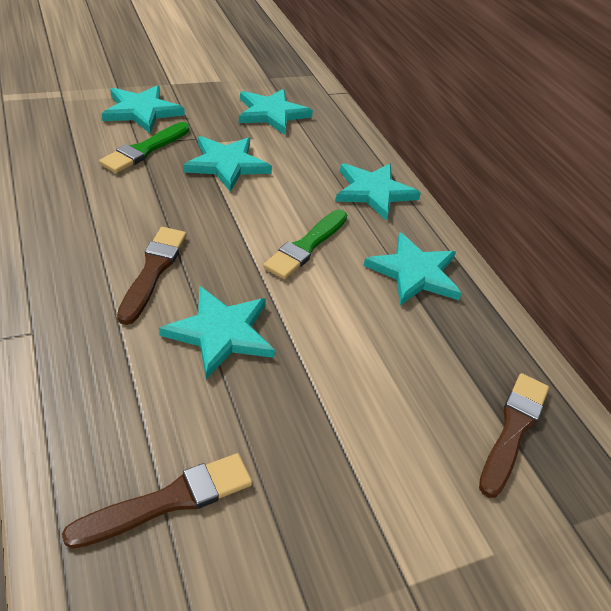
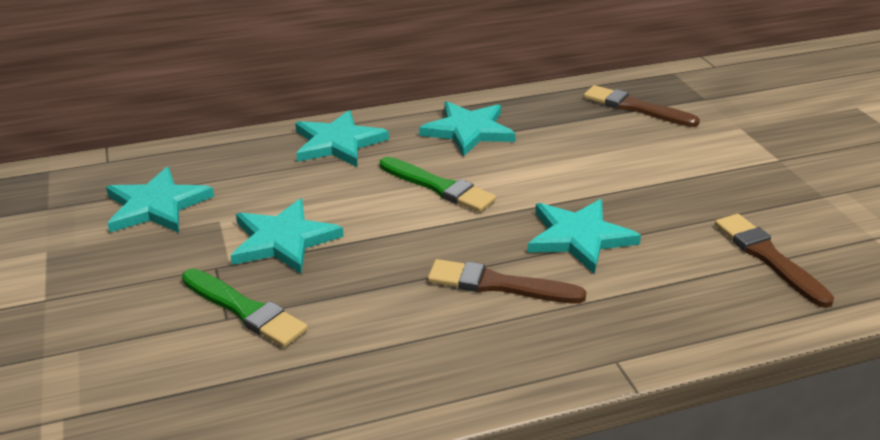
camera: 80 degrees left, 10 degrees down
turquoise star [102,85,185,133] -> none

